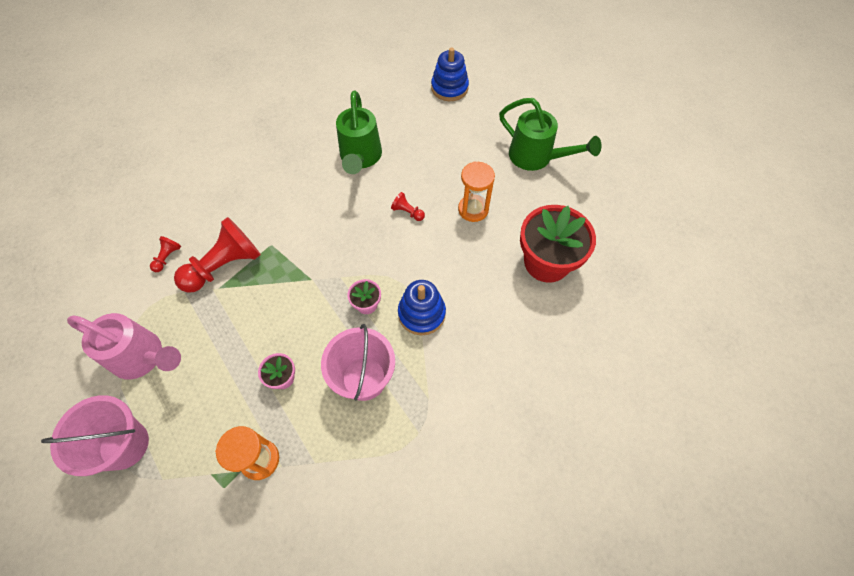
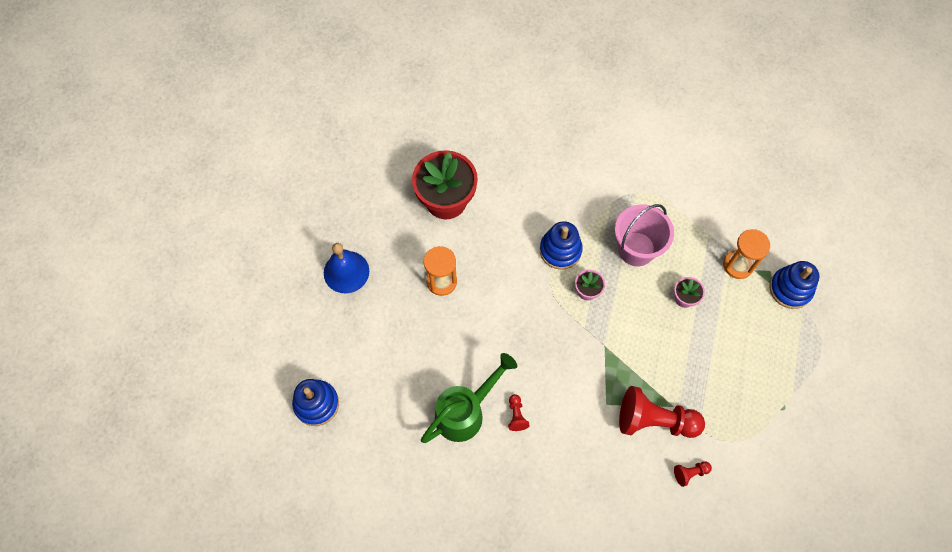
camera: 130 degrees left, 5 degrees up
pink bucket [41,395,149,476] -> none
pink watering can [67,313,181,380] -> none
red pawn [391,192,425,221] -> red pawn moved to [508,394,530,431]
green watering can [499,98,601,171] -> blue bell [324,243,369,293]
none -> blue stacking toy [769,261,820,309]

